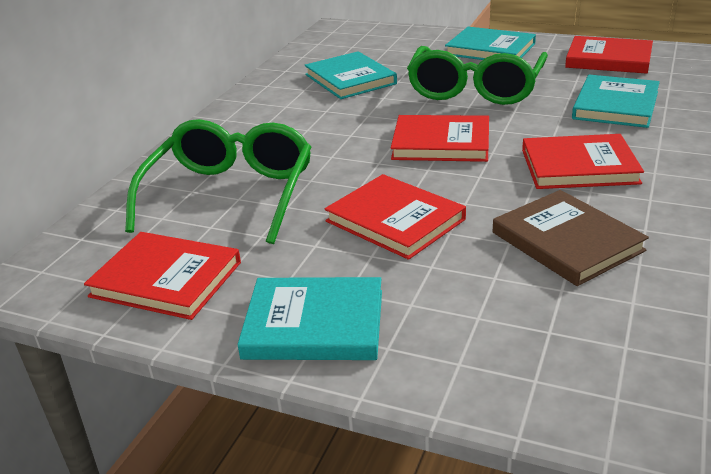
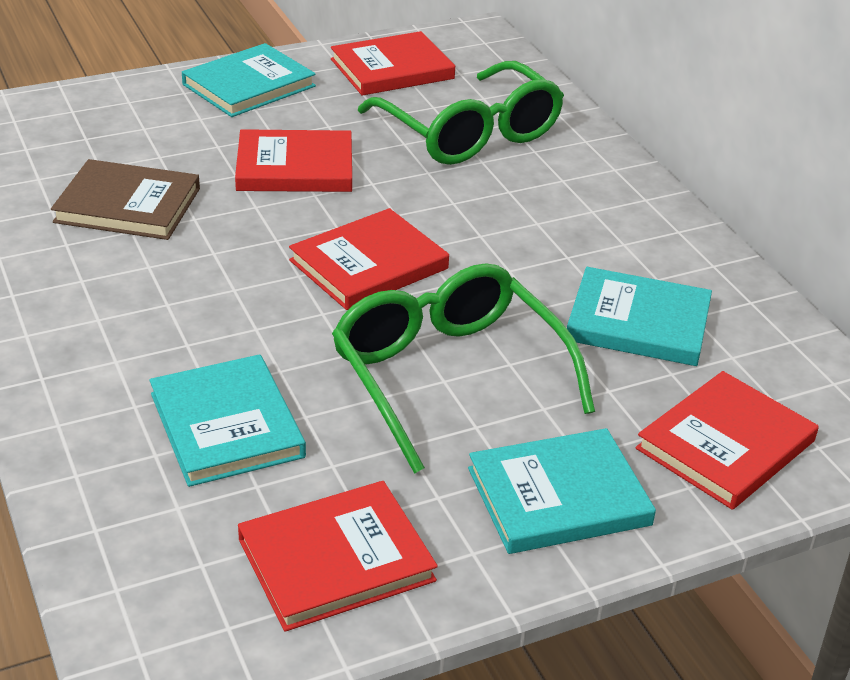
camera: 130 degrees right, 5 degrees up
red book [522,134,644,189] -> red book moved to [636,371,819,510]

